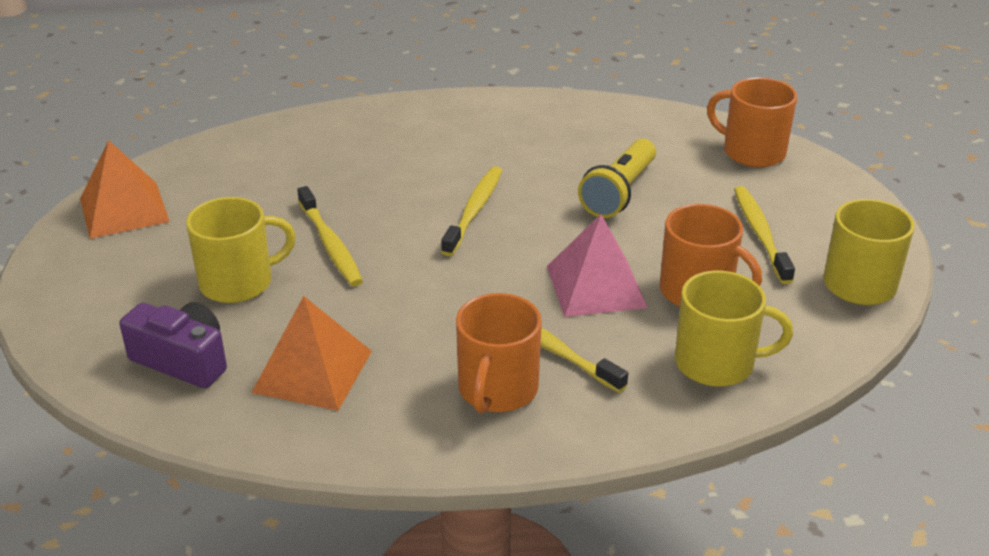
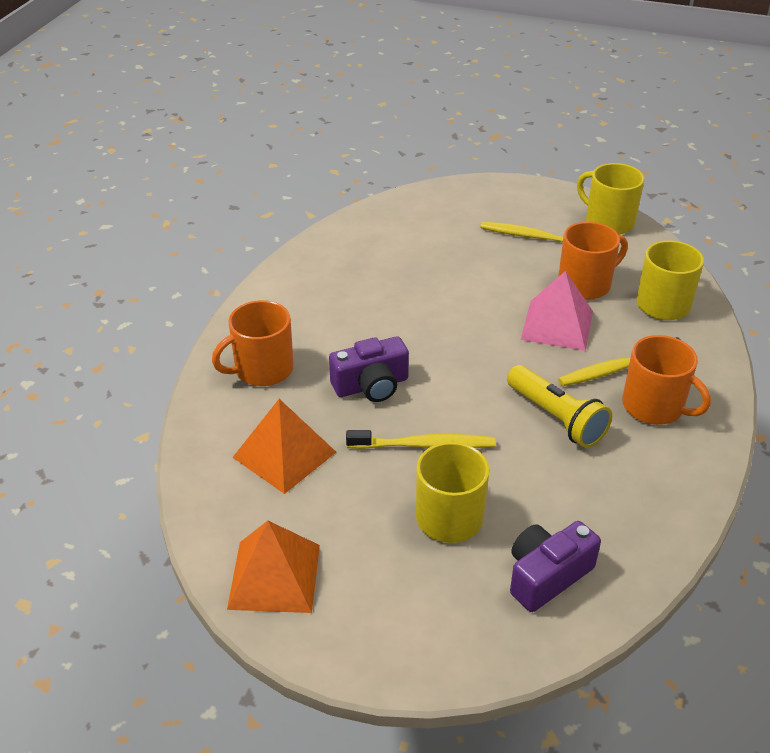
camera: 65 degrees left, 5 degrees up
orange pyramid [251,296,372,411] -> orange pyramid moved to [232,399,336,494]
yellow toothbrush [441,166,502,256] -> none
yellow flashlight [578,139,656,218] -> yellow flashlight moved to [507,365,612,448]
orange mug [707,78,797,167] -> orange mug moved to [212,300,294,386]
none -> purple camera [329,336,409,402]

